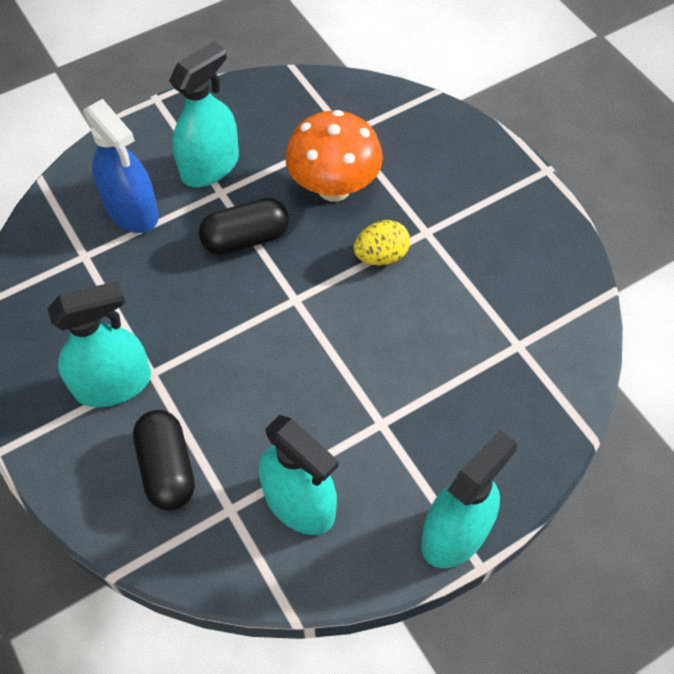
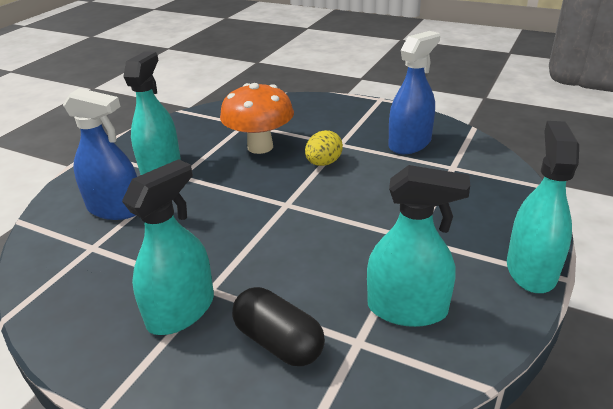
camera: 30 degrees left, 25 degrees down
black capsule [199,198,289,255] -> none
none -> blue spray bottle [389,31,440,154]

